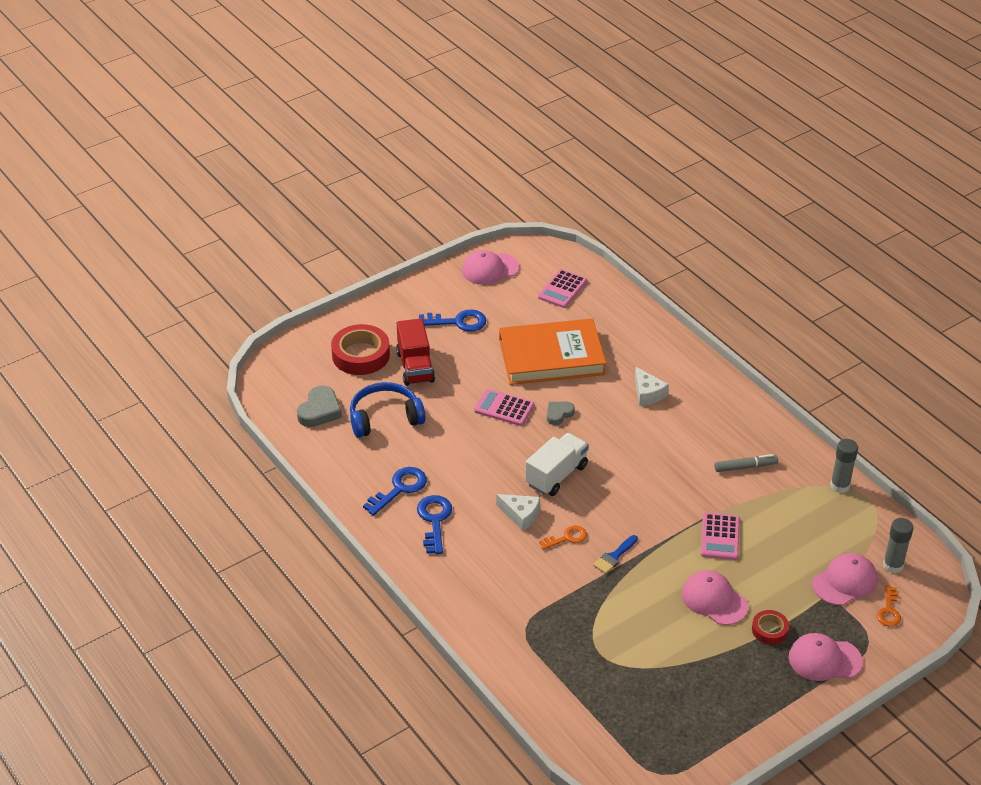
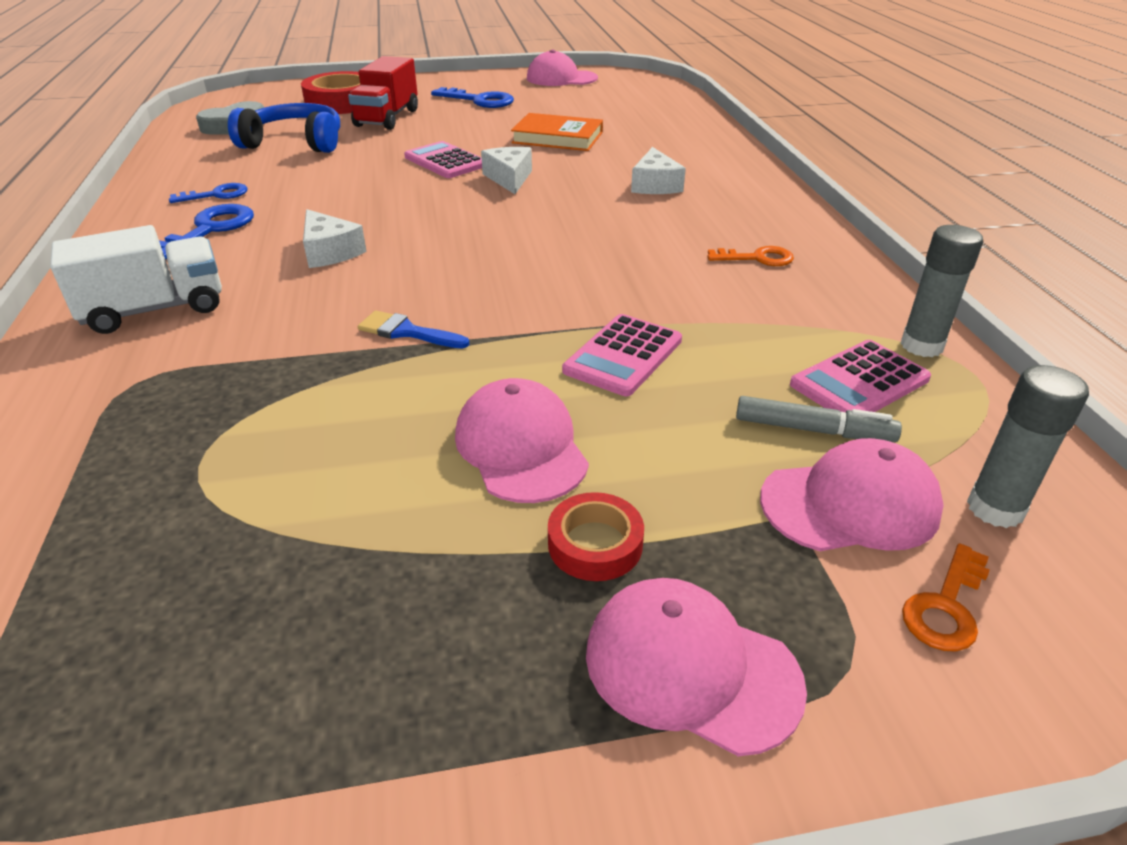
camera: 25 degrees right, 5 degrees down
blue key [363,467,427,516] -> blue key [169,183,247,203], size x0.64
orange book [499,319,606,385] -> orange book [511,113,603,151], size x0.58
white truck [525,433,589,496] -> white truck moved to [50,225,222,334]
pink calculator [538,269,587,308] -> pink calculator moved to [790,340,931,412]
orange key [539,525,587,550] -> orange key moved to [707,246,794,266]
grey heart [547,402,575,425] -> white cheese [481,147,532,194]
blue brush [593,535,638,574] -> blue brush turned 45 degrees clockwise [358,311,469,349]
grey marker [714,454,778,472] -> grey marker moved to [736,396,902,442]

